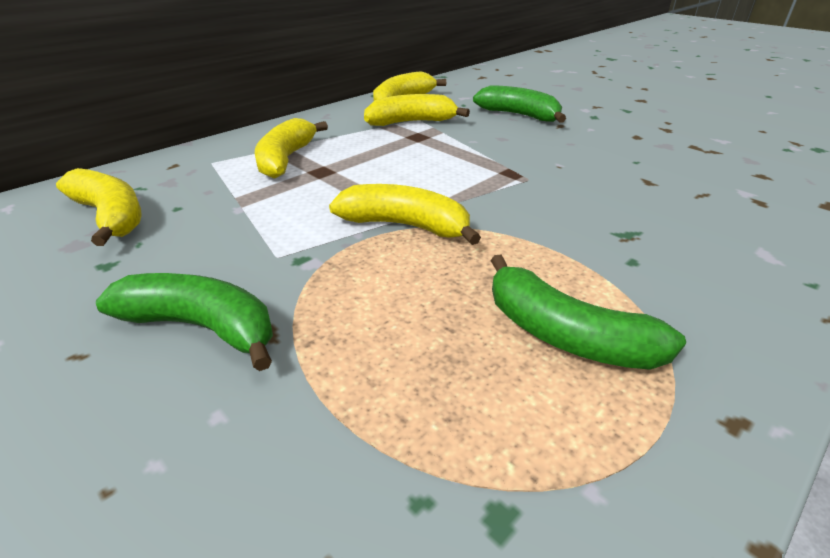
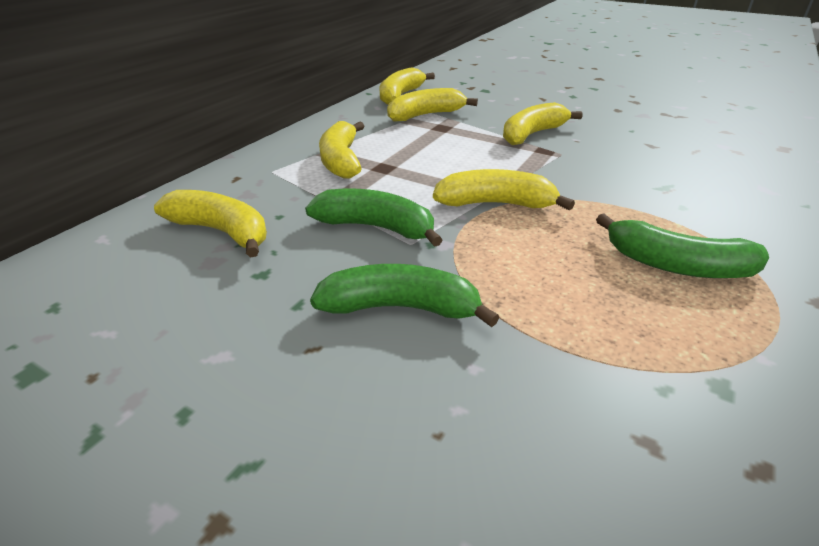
camera: 15 degrees left, 0 degrees up
green banana [473,85,566,123] -> green banana moved to [305,188,442,247]
none -> yellow banana [503,102,583,145]

